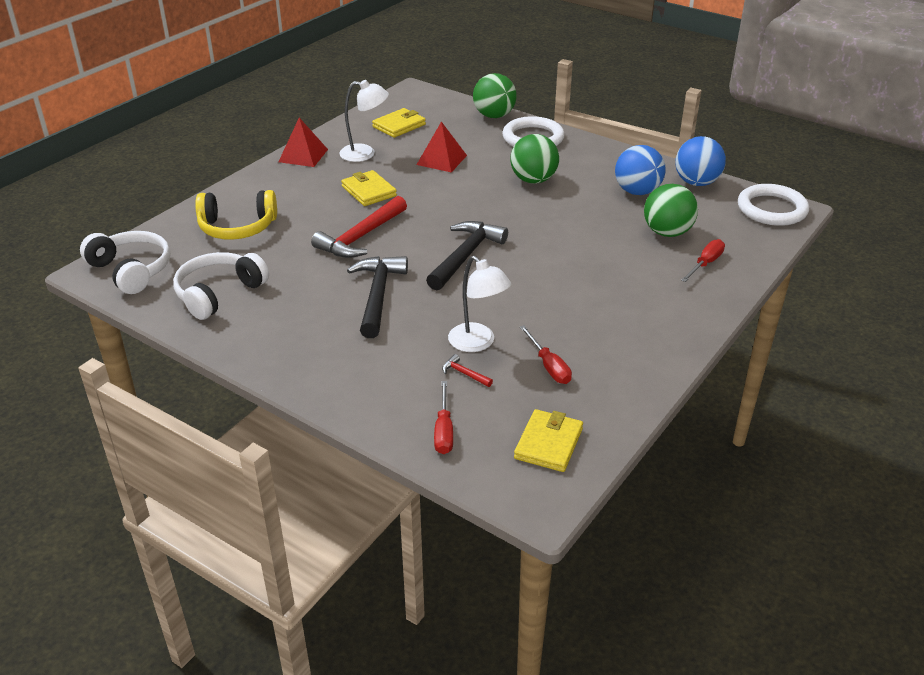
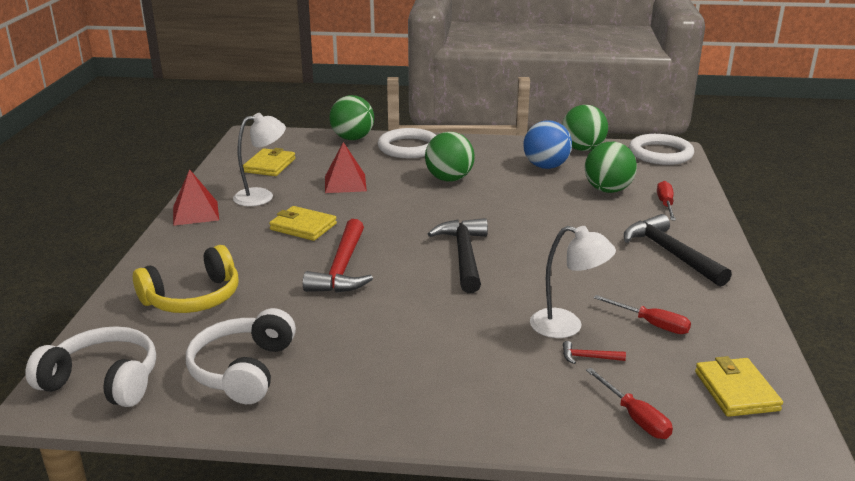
camera: 30 degrees left, 10 degrees down
black hammer [347,256,408,338] -> black hammer moved to [624,214,732,287]
blue ball [675,136,726,186] -> green ball [562,105,608,151]

